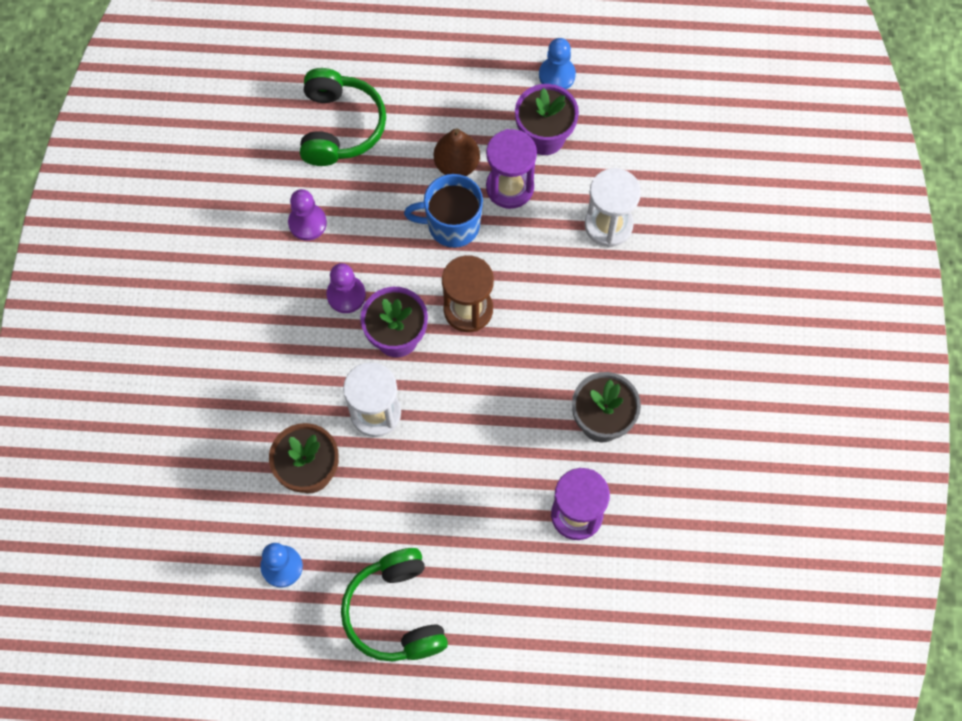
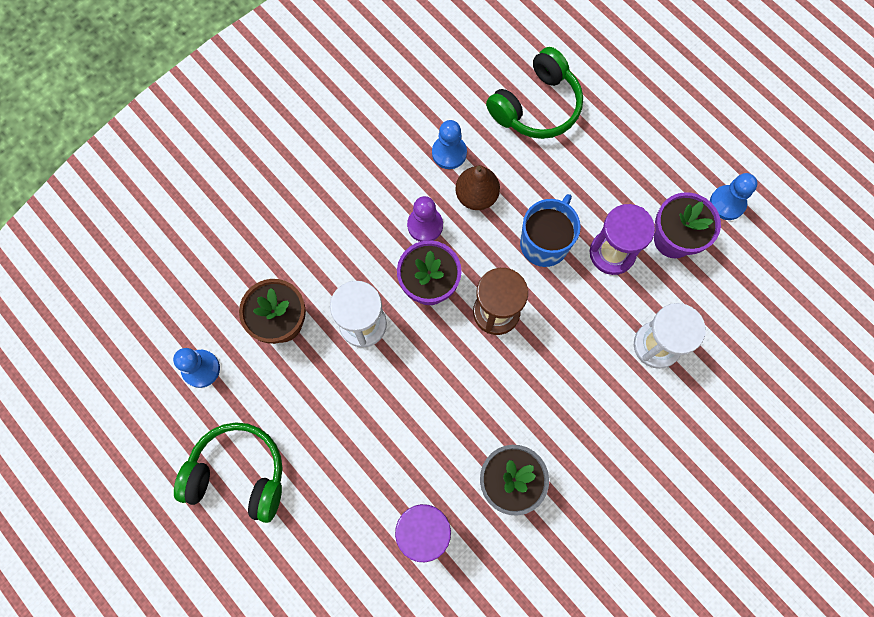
camera: 45 degrees right, 5 degrees up
purple pawn [288,189,327,241] -> blue pawn [432,120,467,169]
green headphones [341,548,448,661] -> green headphones turned 75 degrees clockwise [174,423,283,523]
blue mug [404,174,483,248] -> blue mug turned 75 degrees clockwise [520,194,581,267]
brown pear [434,128,480,176] -> brown pear moved to [455,165,500,210]

